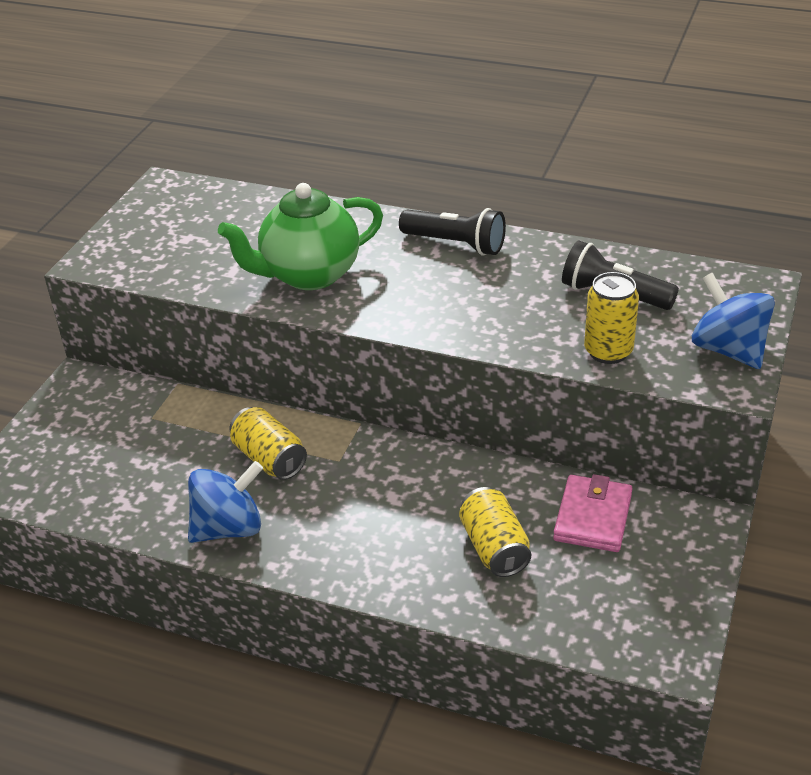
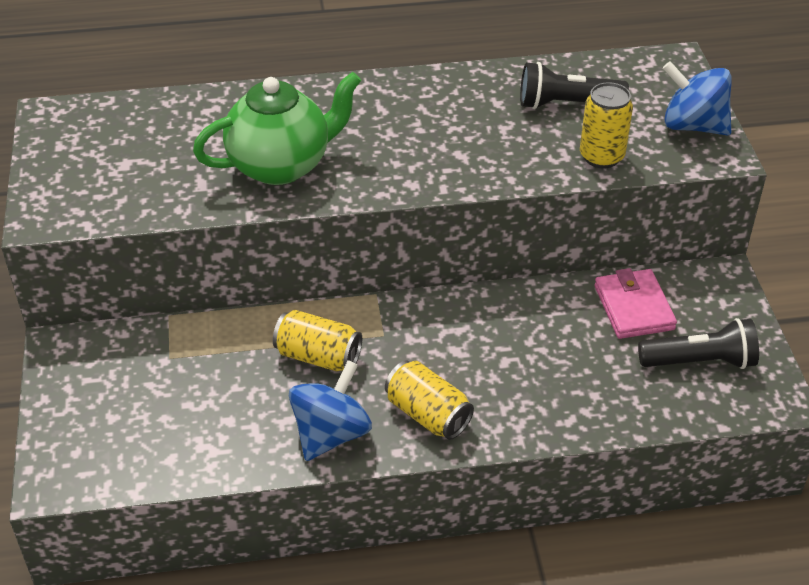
camera: 30 degrees left, 5 degrees up
green teapot [218,183,383,290] -> green teapot turned 150 degrees counterclockwise [193,72,361,185]
black flashlight [399,208,506,255] -> black flashlight moved to [638,318,759,369]
yellow can [459,487,531,577] -> yellow can moved to [385,361,474,440]

